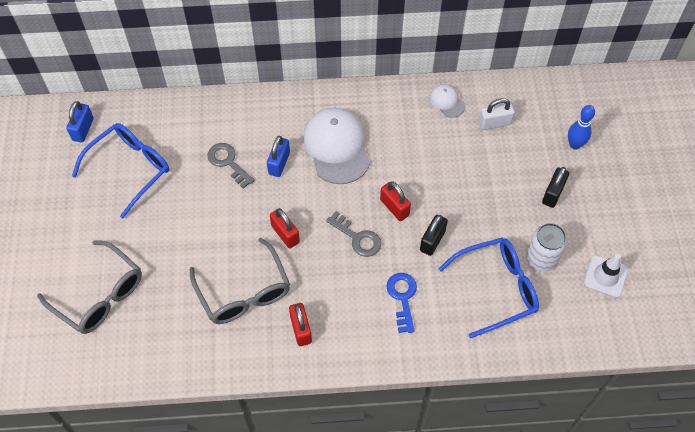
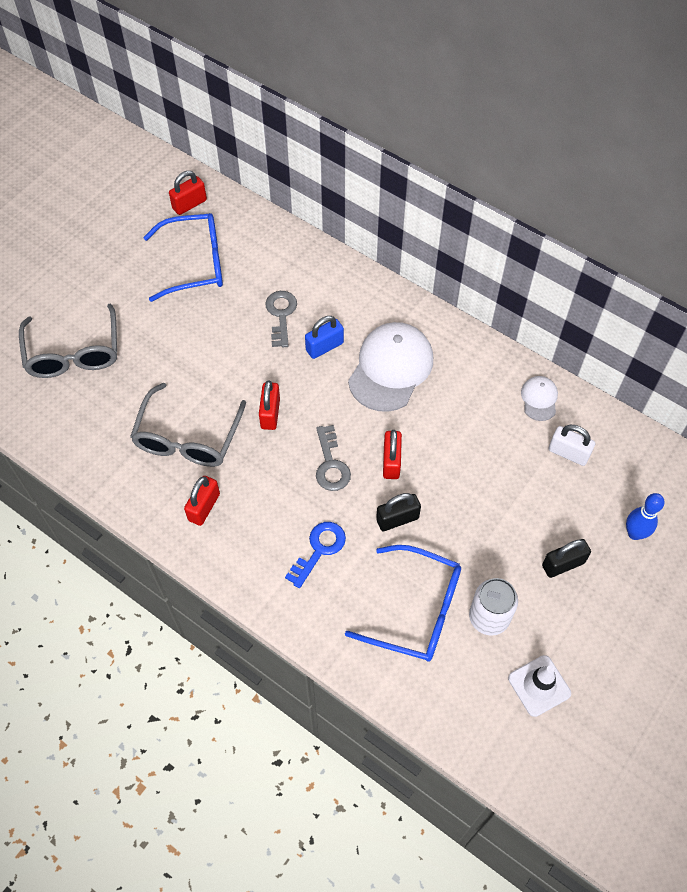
camera: 40 degrees right, 0 degrees up
blue padlock [67,101,94,142] -> red padlock [169,171,207,215]

